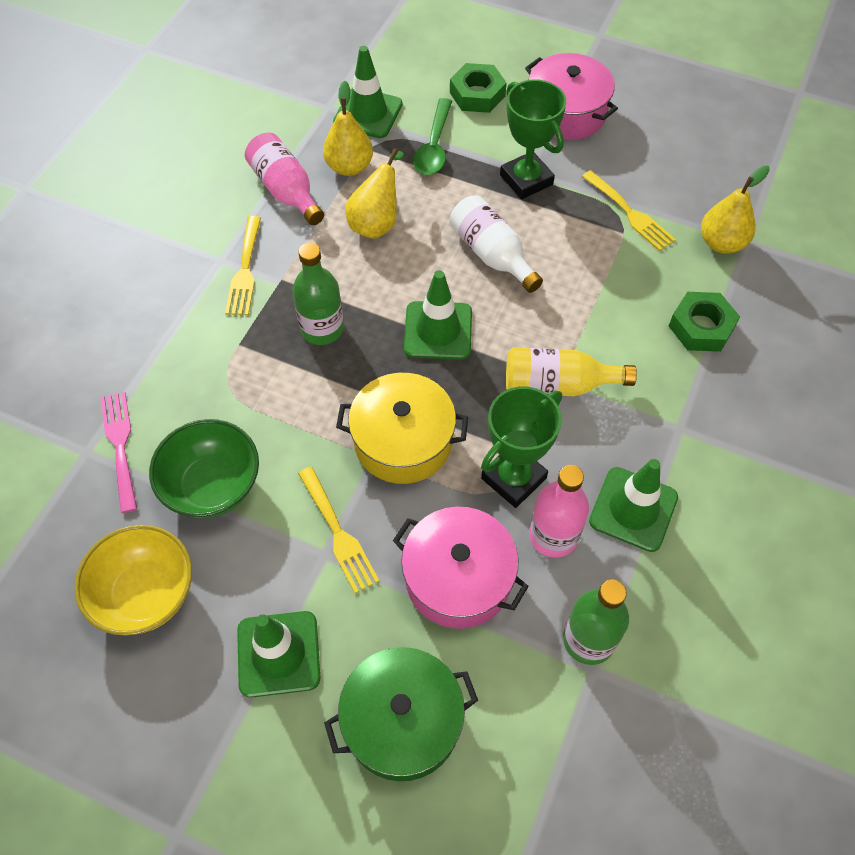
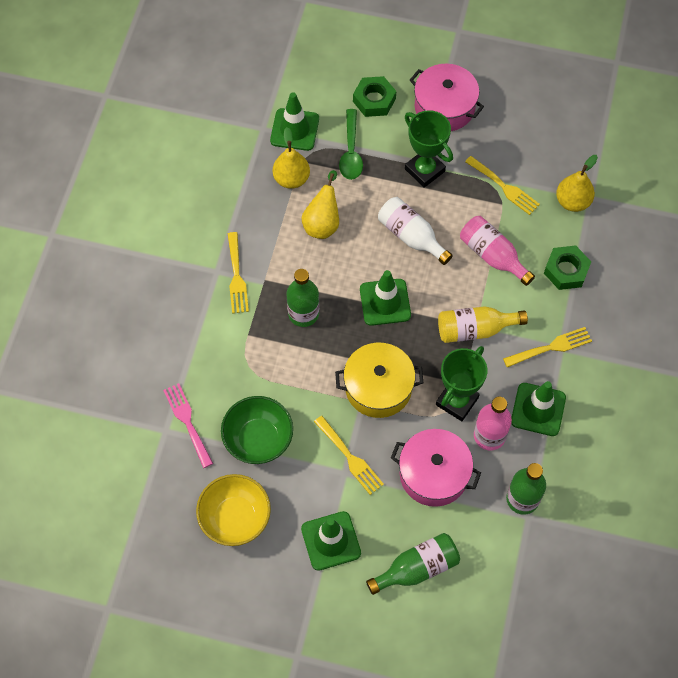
camera: 10 degrees left, 5 degrees up
pink bottle [245,132,324,225] -> pink bottle moved to [460,216,535,286]
green pot [324,647,478,781] -> green bottle [366,533,460,595]
none -> yellow fork [503,327,592,367]

